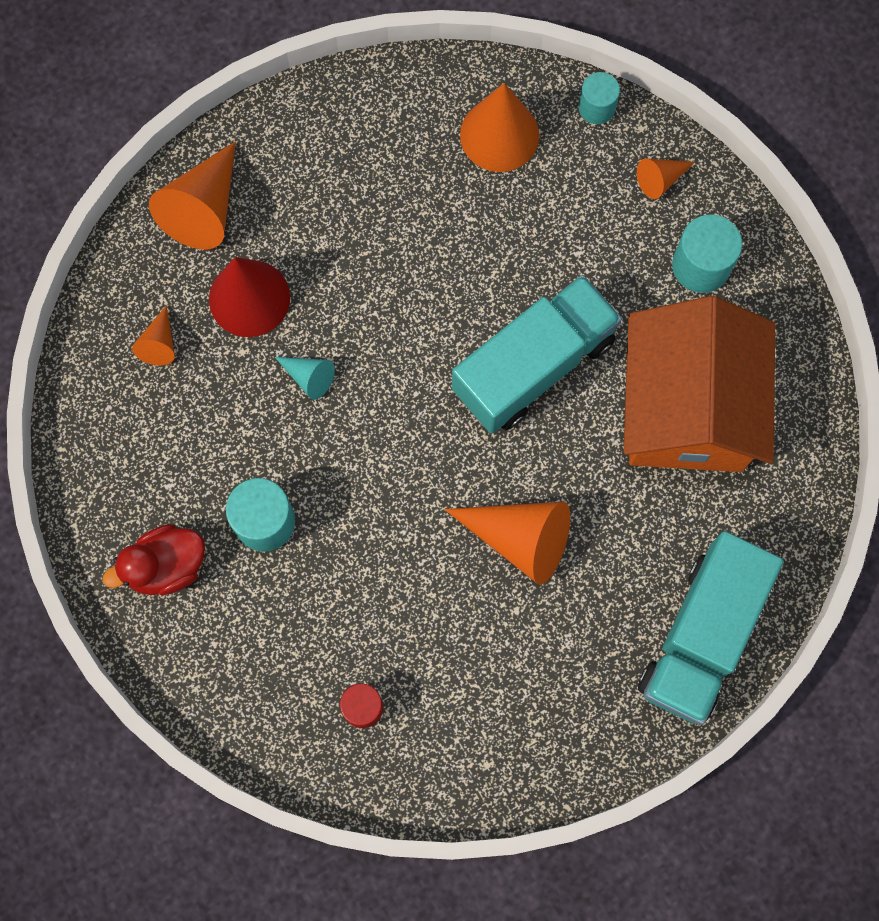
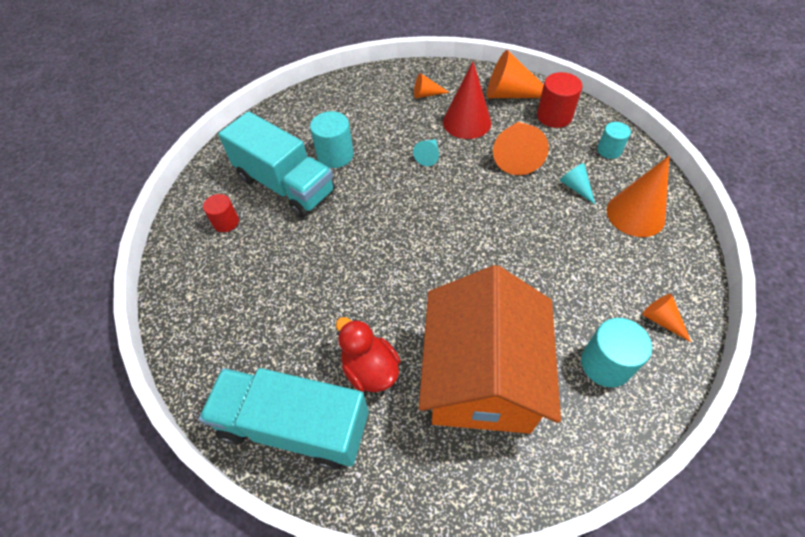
camera: 80 degrees right, 20 degrees down
red duck [103,524,205,595] -> red duck moved to [336,317,401,392]
orange cone [444,502,570,585] -> orange cone moved to [493,122,549,175]
turquoise truck [452,275,622,434] -> turquoise truck moved to [218,111,335,218]
turquoise cylinder [579,72,620,124] -> turquoise cylinder moved to [597,122,631,159]
orange house [624,296,775,472] -> orange house turned 75 degrees counterclockwise [419,265,561,434]
none -> red cylinder [537,72,583,128]
none -> turquoise cone [559,163,595,204]

